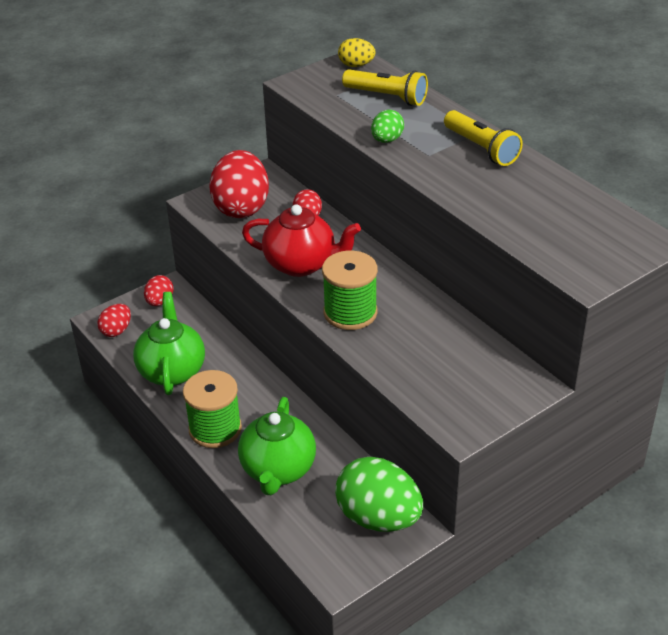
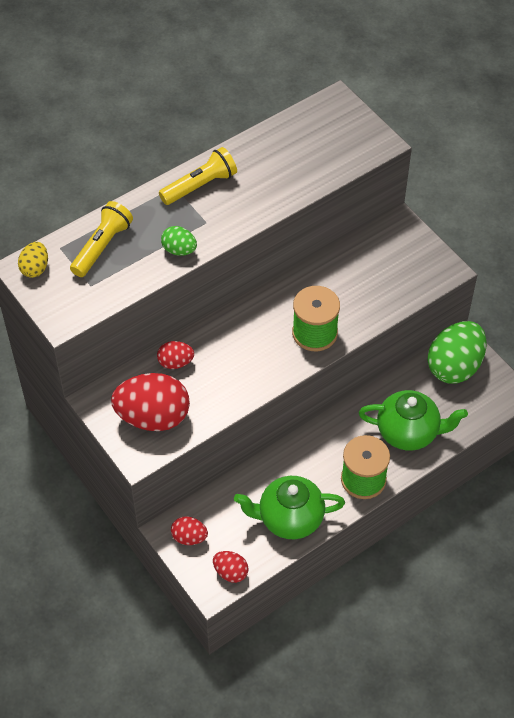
camera: 90 degrees left, 15 degrees up
red teapot [242,204,361,277] -> none

